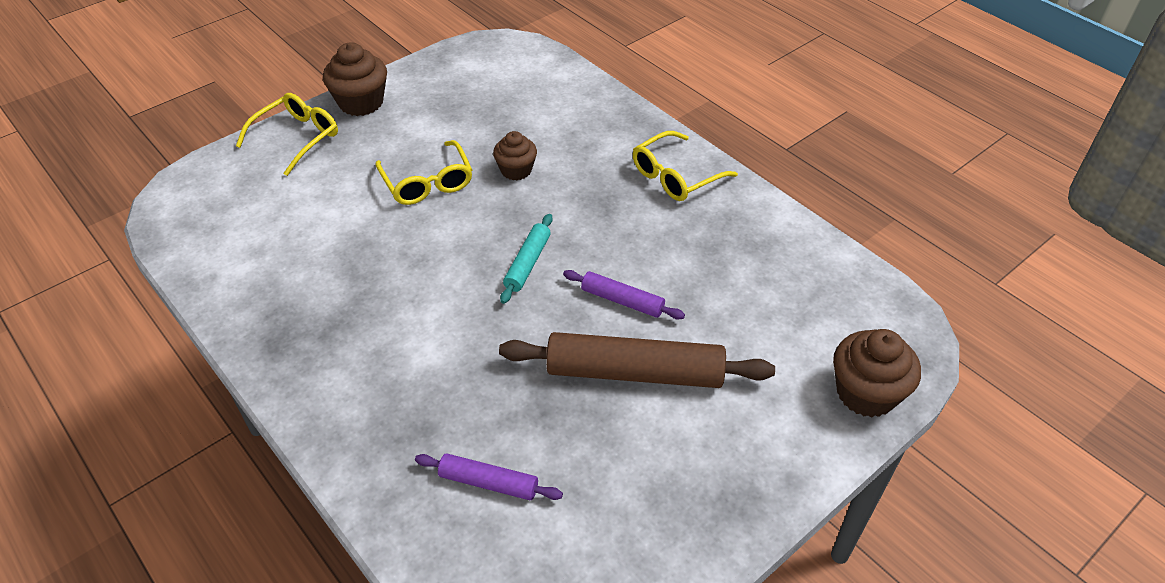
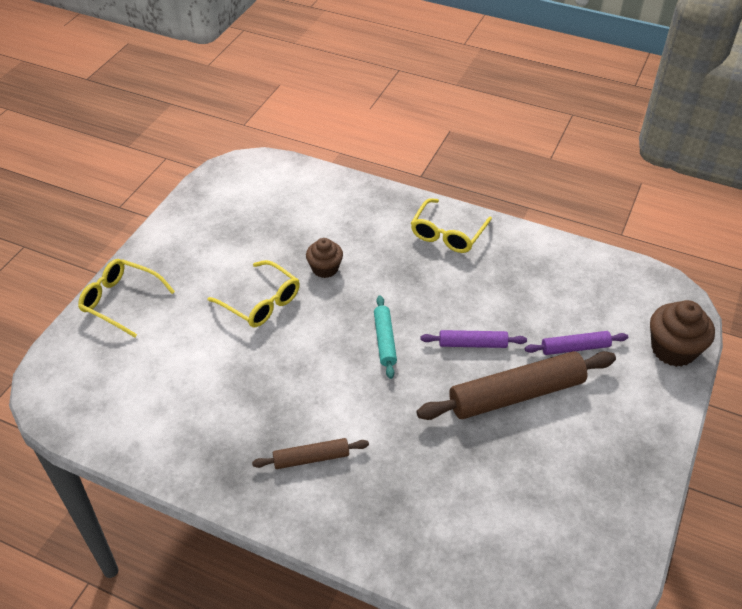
camera: 25 degrees left, 0 degrees up
yellow glasses [236,93,338,176] -> yellow glasses turned 75 degrees counterclockwise [78,259,175,338]
brown cupcake [323,42,387,116] -> none
purple rolling pin [415,453,563,500] -> purple rolling pin moved to [525,331,628,355]
none -> brown rolling pin [252,438,369,469]

